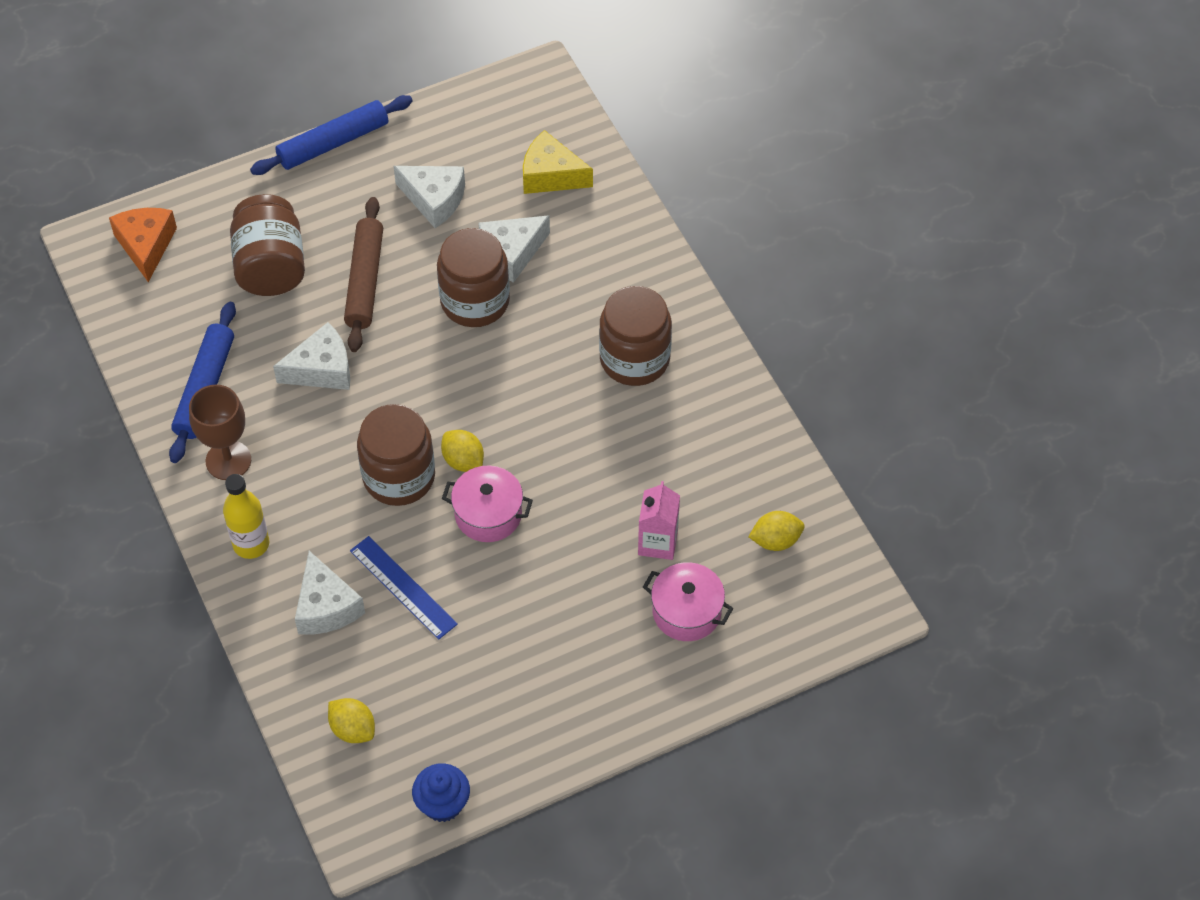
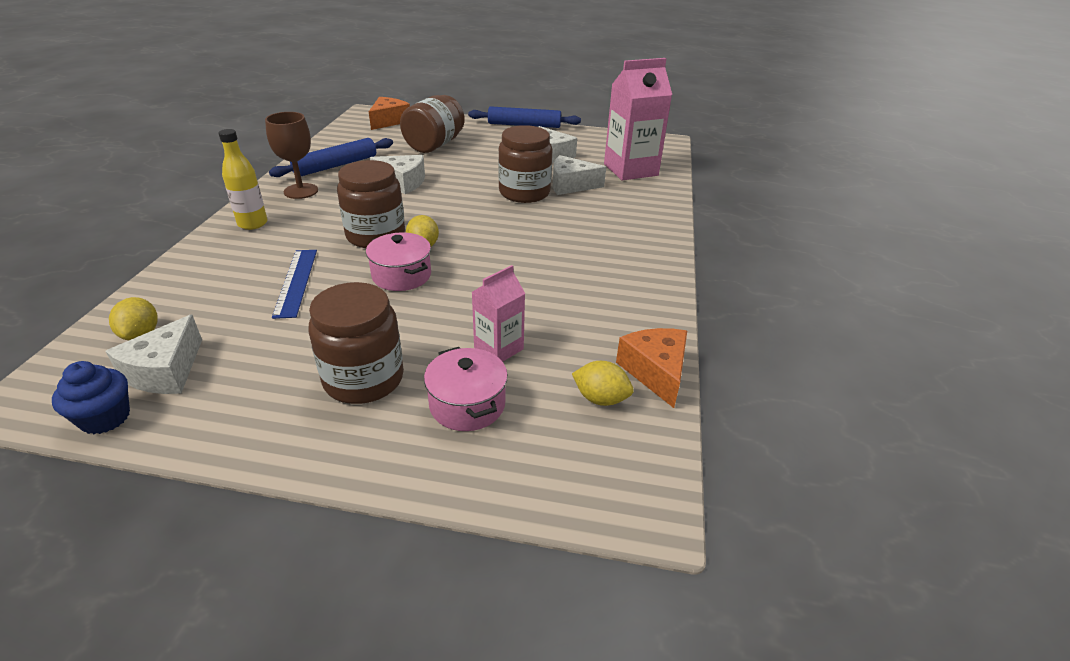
camera: 35 degrees right, 20 degrees down
white cheese [295,551,365,635] -> white cheese moved to [105,314,202,394]
brown rolling pin [344,197,383,352] -> none
yellow cheese [523,130,593,194] -> pink carton [604,58,672,181]
brown jar [599,286,672,386] -> brown jar moved to [309,282,404,404]
none -> orange cheese [616,328,687,408]

